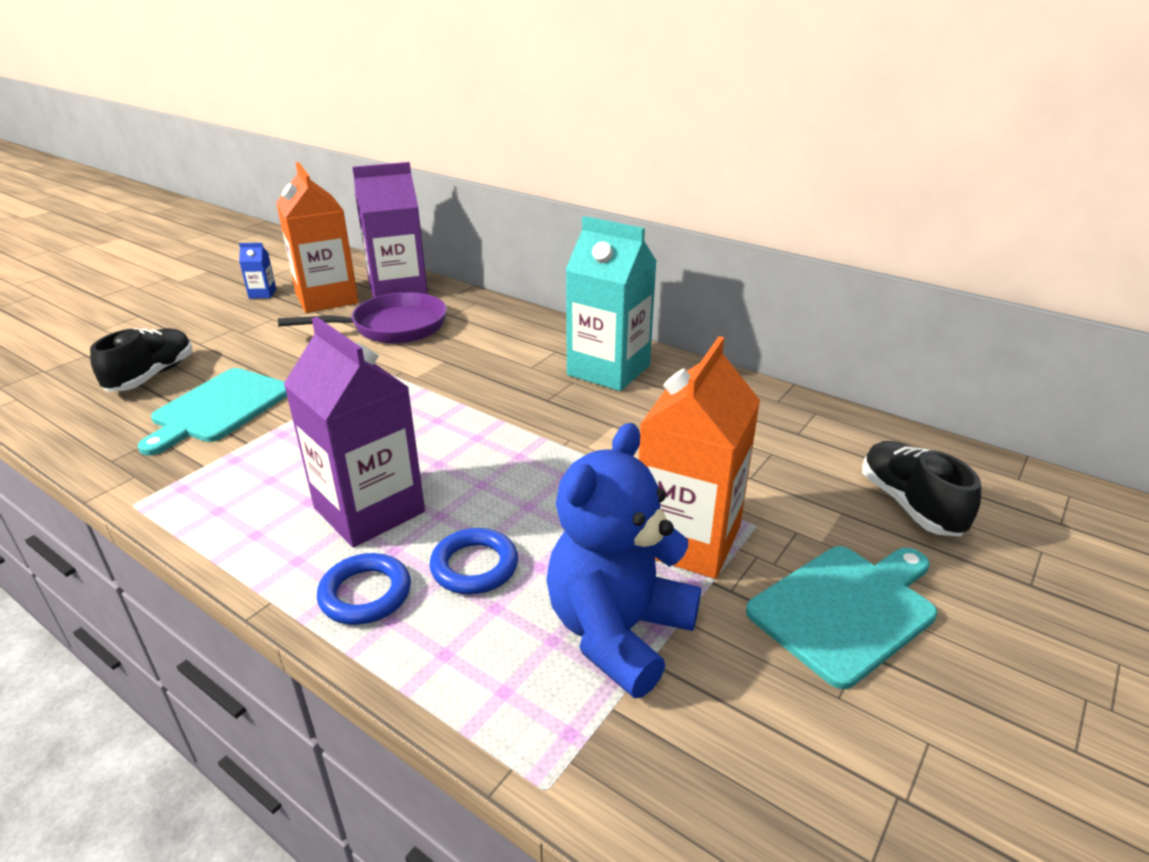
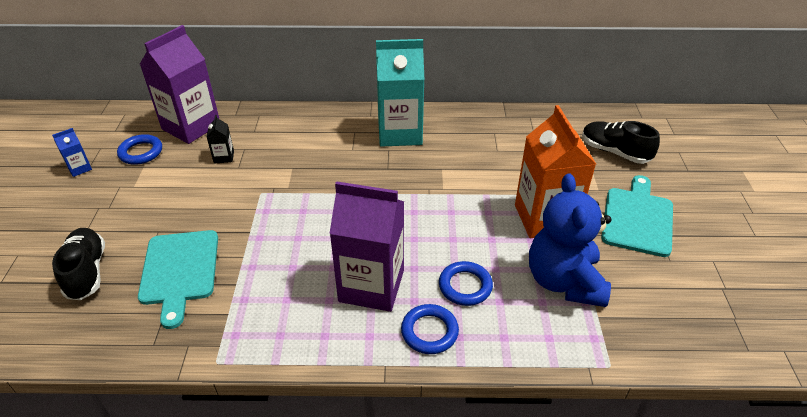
camera: 35 degrees left, 10 degrees up
orange carton [276,162,359,313] -> blue ring [117,134,162,165]
purple pan [278,292,447,344] -> black carton [207,115,234,164]

